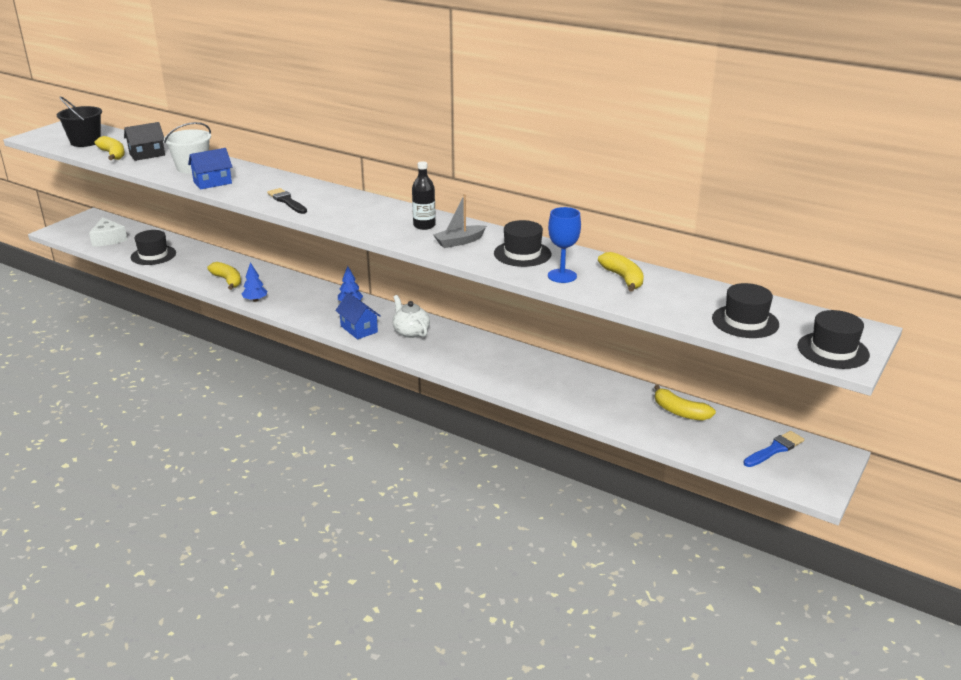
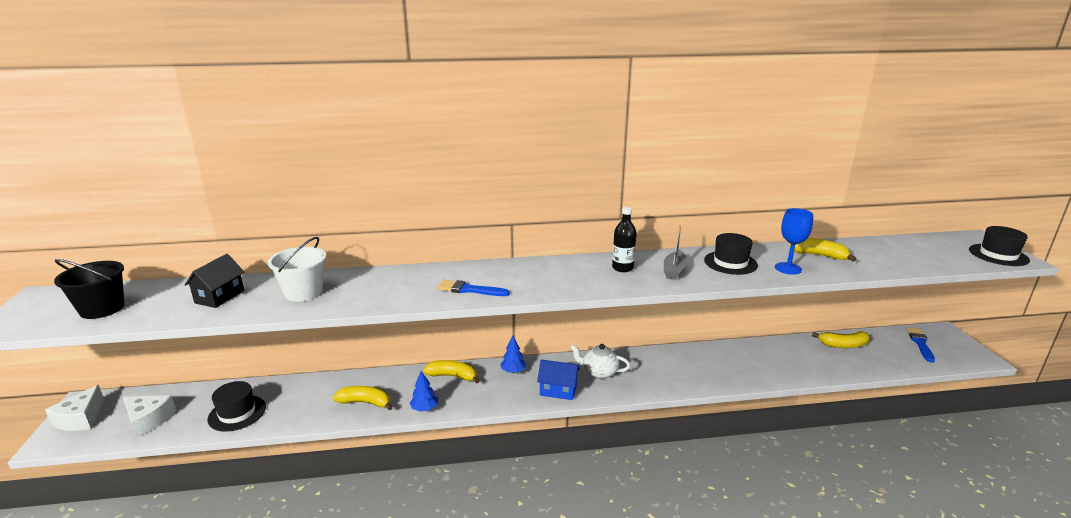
camera: 40 degrees left, 5 degrees down
yellow banana [95,136,125,160] -> yellow banana moved to [423,360,480,384]
blue house [188,148,232,190] -> none
black brush [267,188,307,214] -> blue brush [438,280,510,296]
black hat [712,283,779,338] -> none
none -> white cheese [45,385,104,431]

